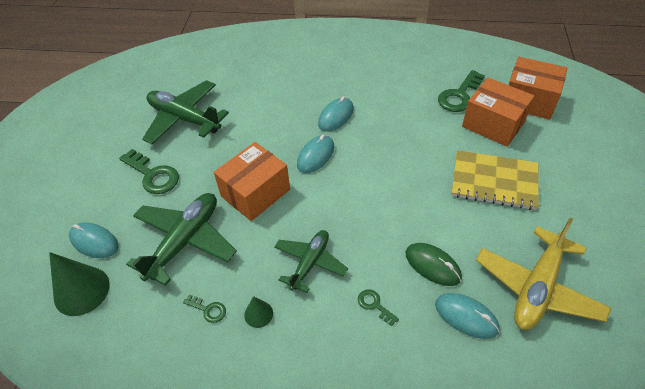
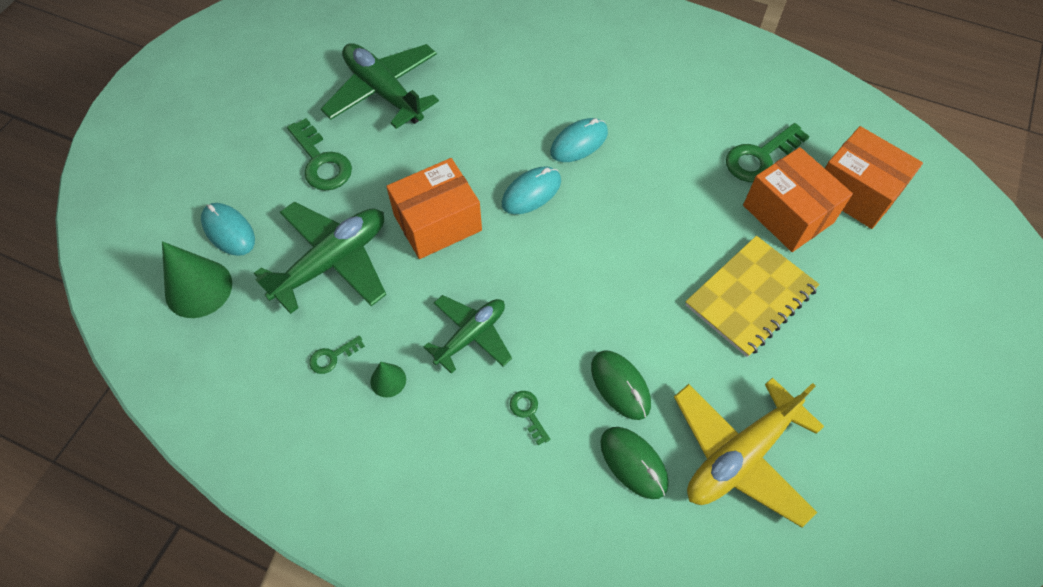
camera: 15 degrees right, 10 degrees up
green key [183,294,226,323] -> green key turned 105 degrees clockwise [309,336,365,374]
turquoise mouse [435,293,500,339] -> green mouse [600,427,669,499]
yellow notebook [451,150,539,210] -> yellow notebook turned 75 degrees counterclockwise [685,236,820,357]

